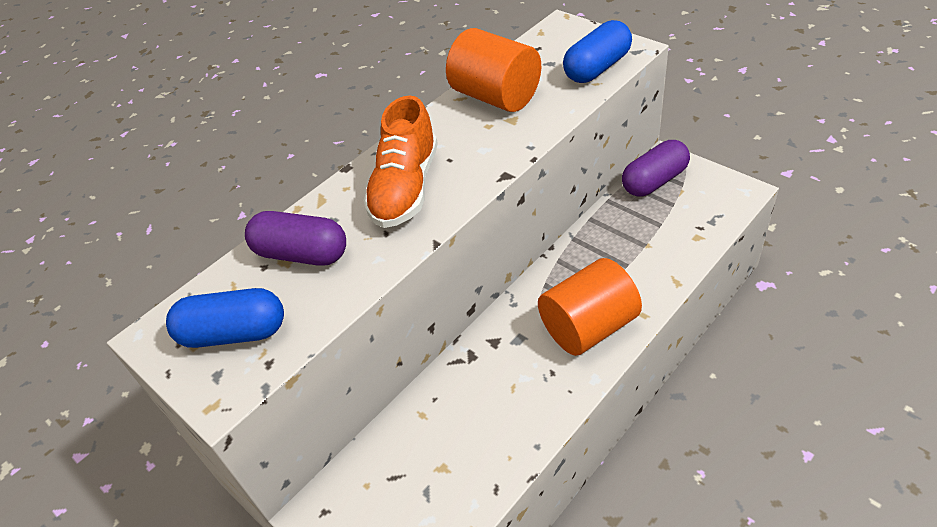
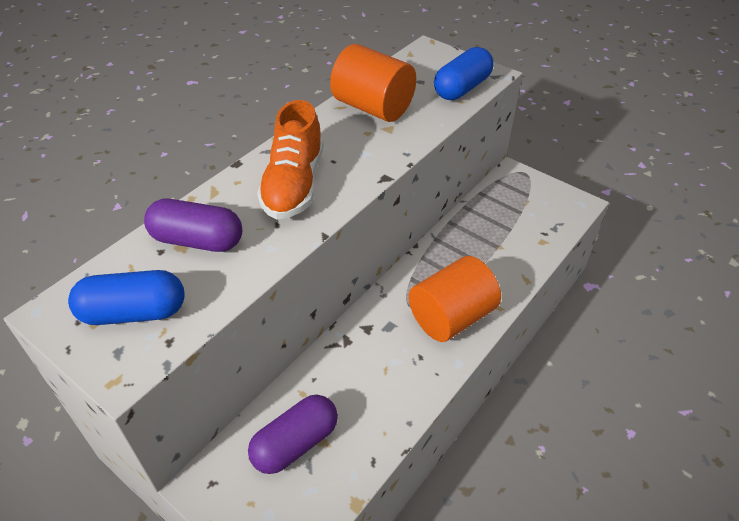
camera: 10 degrees left, 0 degrees up
purple capsule [622,140,690,197] -> purple capsule moved to [248,394,338,474]

